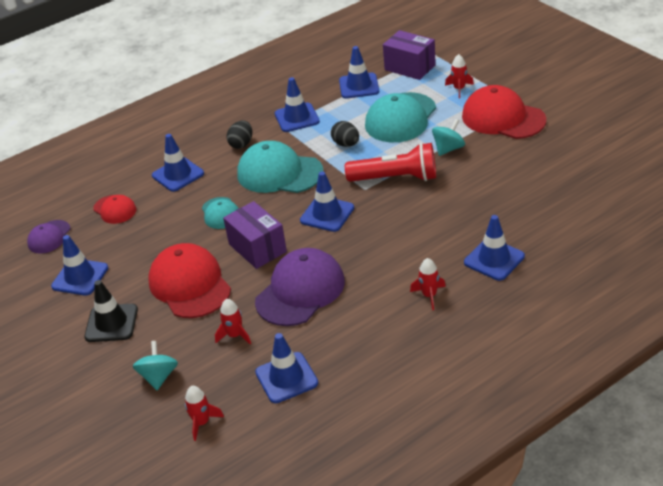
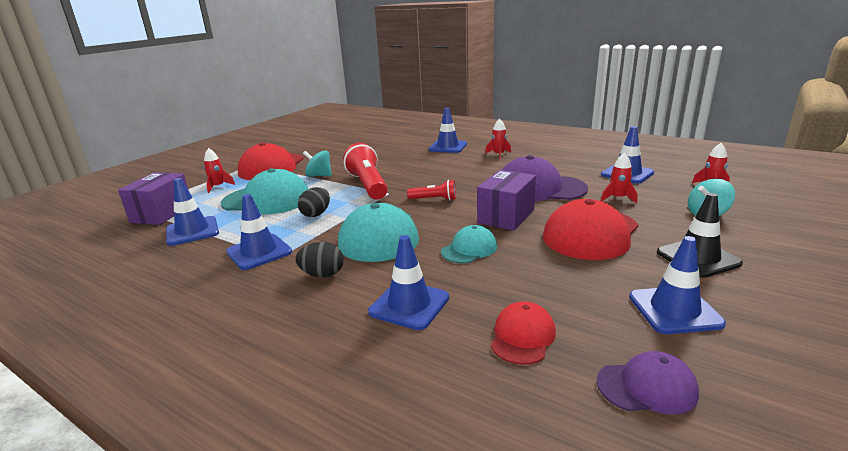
camera: 115 degrees left, 15 degrees down
blue traffic cone [300,171,354,232] -> red flashlight [407,180,456,200]

